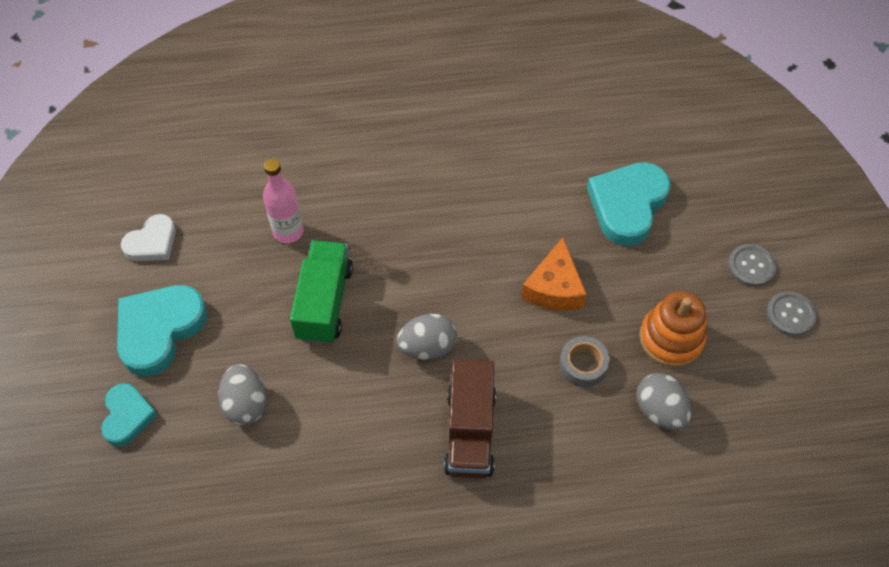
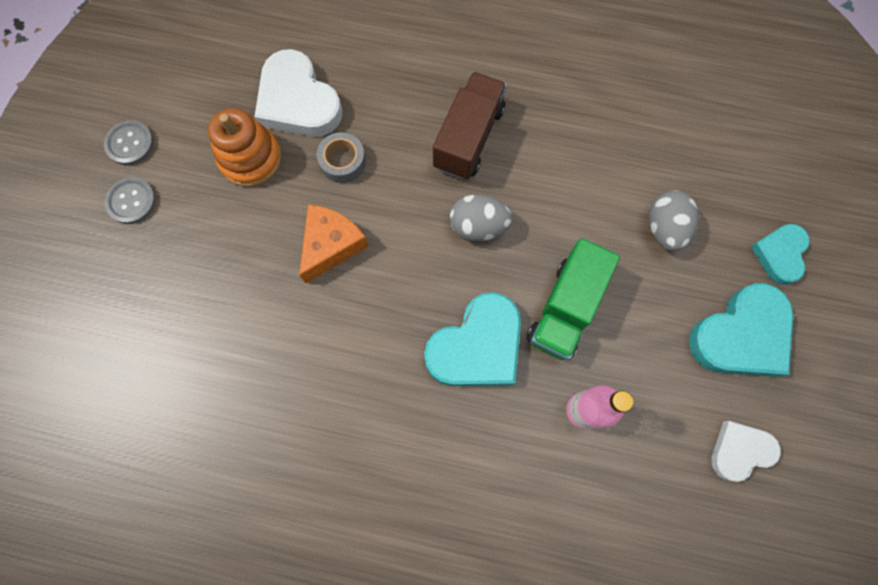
camera: 160 degrees left, 15 degrees up
turquoise heart [587,162,671,246] -> turquoise heart moved to [424,292,521,386]
grey egg [636,373,692,430] -> white heart [255,49,342,137]

